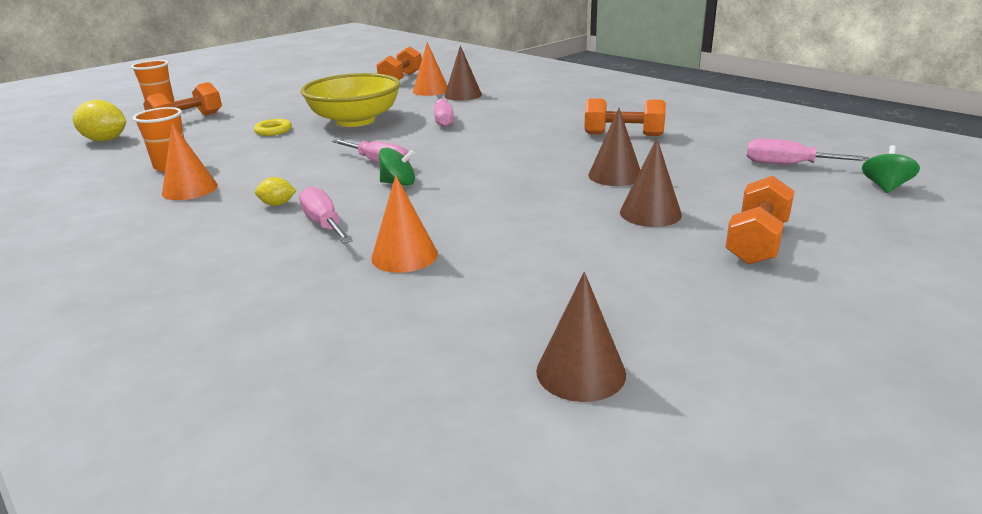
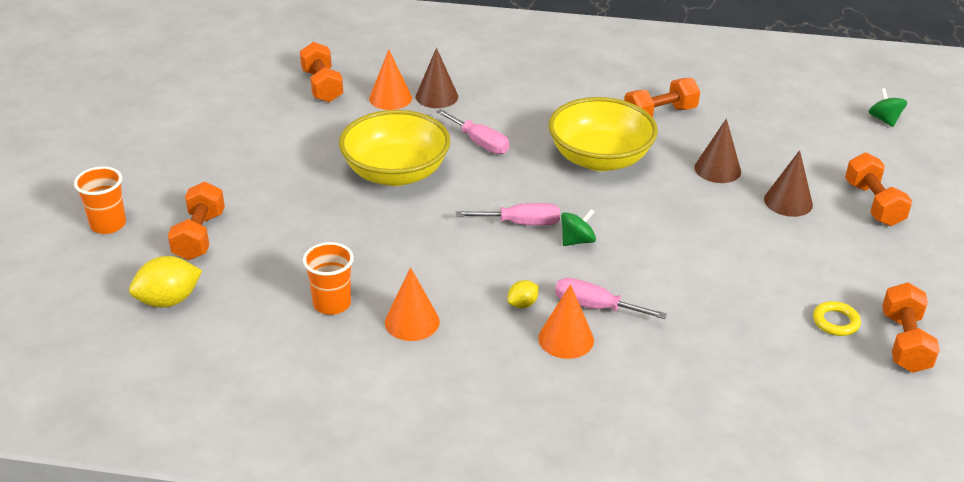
camera: 40 degrees left, 10 degrees up
yellow ring [254,119,292,136] -> yellow ring moved to [813,301,861,336]
orange cone [371,175,438,273] -> orange cone moved to [538,284,594,359]
brown cone [536,272,626,402] -> orange dumbbell [882,282,940,373]
pink screwdriver [747,138,869,164] -> none
none -> yellow bowl [549,97,658,171]

